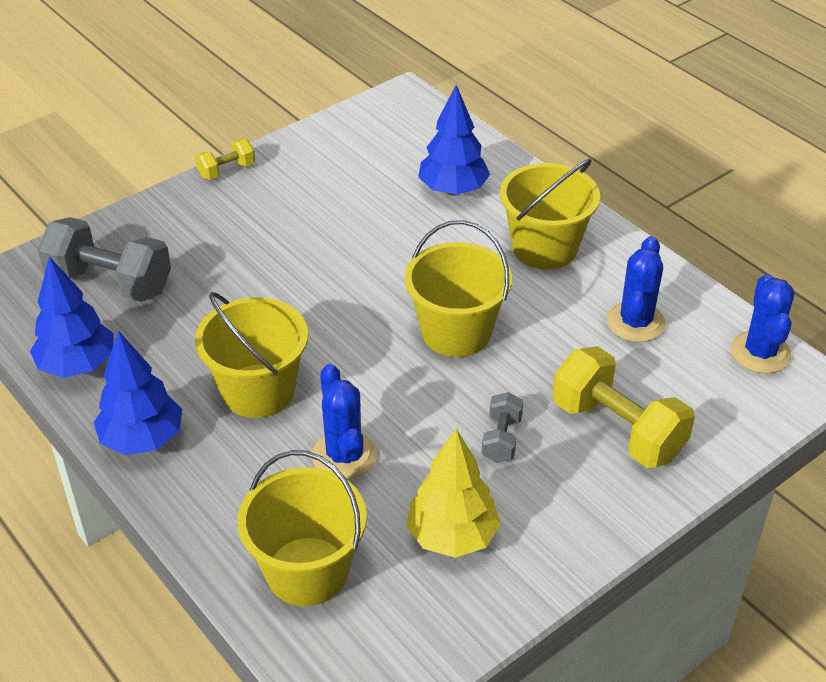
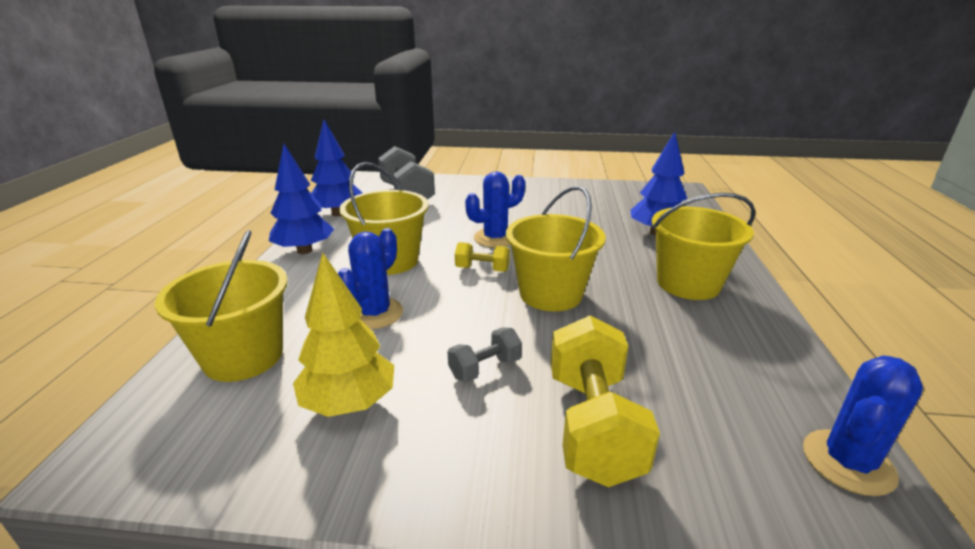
camera: 45 degrees right, 15 degrees down
yellow dumbbell [195,139,255,180] -> yellow dumbbell moved to [455,242,510,272]
blue cactus [607,236,666,342] -> blue cactus moved to [465,172,525,248]

